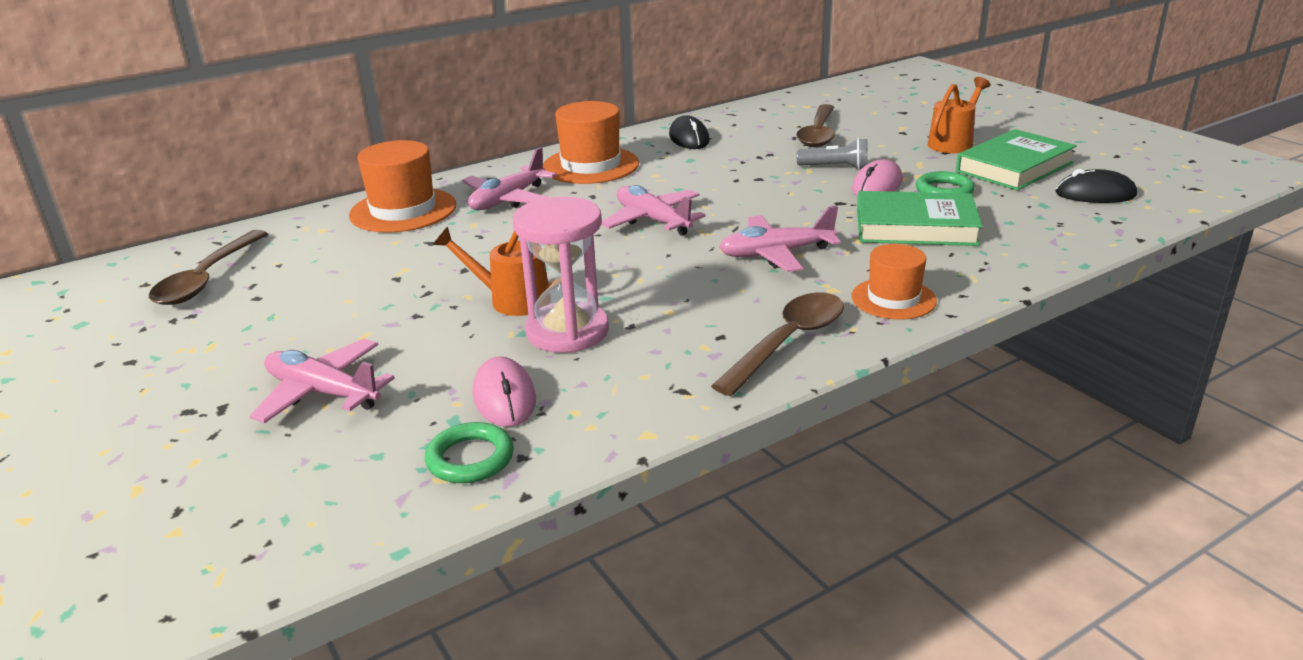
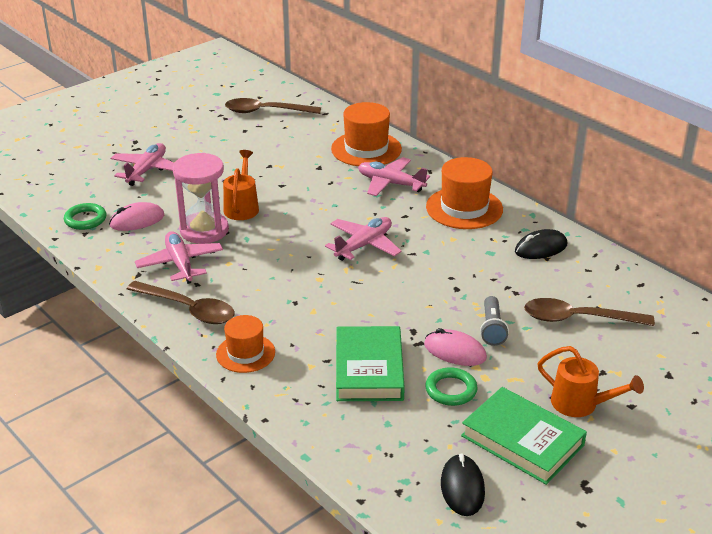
camera: 80 degrees right, 5 degrees up
pink plane [719,206,841,272] -> pink plane moved to [135,231,223,284]

